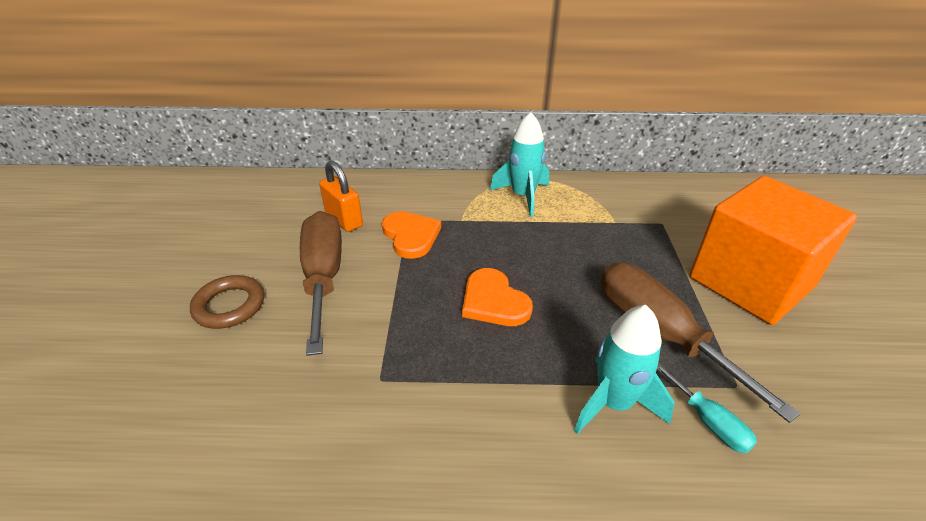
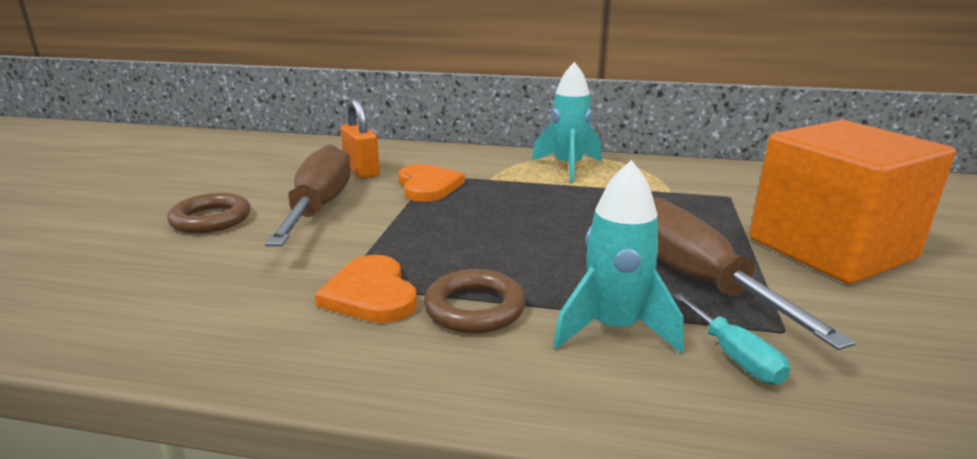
camera: 10 degrees right, 15 degrees down
orange heart [462,268,533,326] -> orange heart moved to [315,255,417,323]
none -> brown ring [424,269,526,333]

